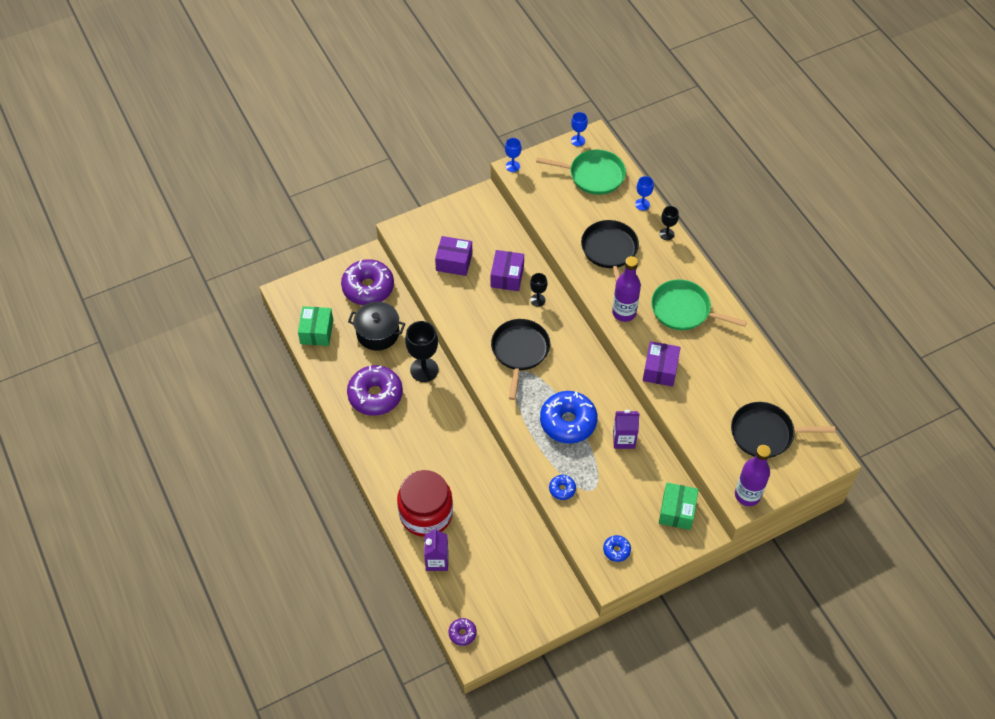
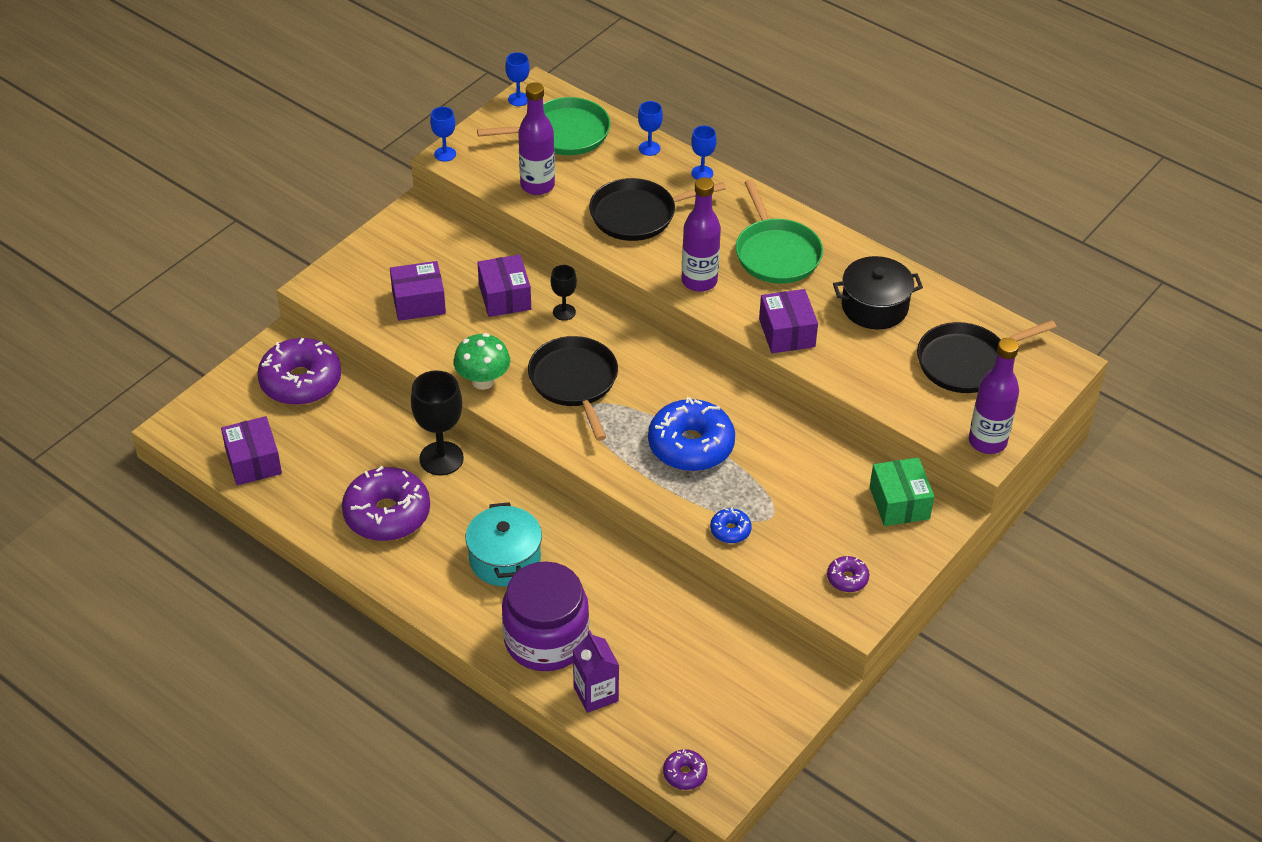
camera: 25 degrees left, 10 degrees down
green box [298,306,333,346] -> purple box [221,416,282,485]
black pot [348,302,405,351] -> black pot moved to [833,256,923,329]
red jar [397,470,453,537] -> purple jar [502,562,589,671]
black pan [581,220,639,281] -> black pan turned 75 degrees counterclockwise [589,178,726,241]
blue donut [603,535,631,562] -> purple donut [827,556,869,592]
purple carton [613,410,640,449] -> none
green pan [651,279,747,330] -> green pan turned 105 degrees counterclockwise [736,180,823,284]
black goblet [659,206,679,240] -> blue goblet [691,126,716,179]
none -> green mushroom [453,333,510,390]
none -> turquoise pot [465,502,542,586]
none -> purple bottle [518,82,555,195]

